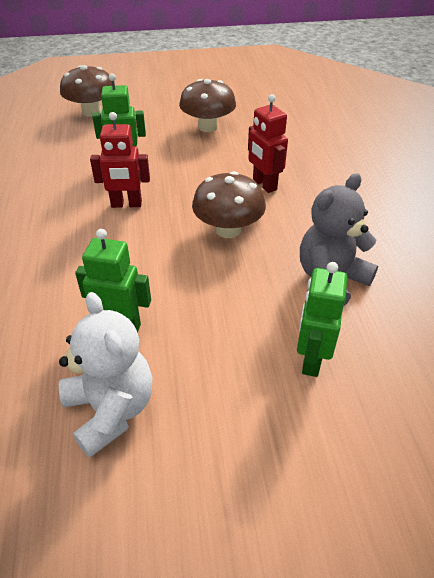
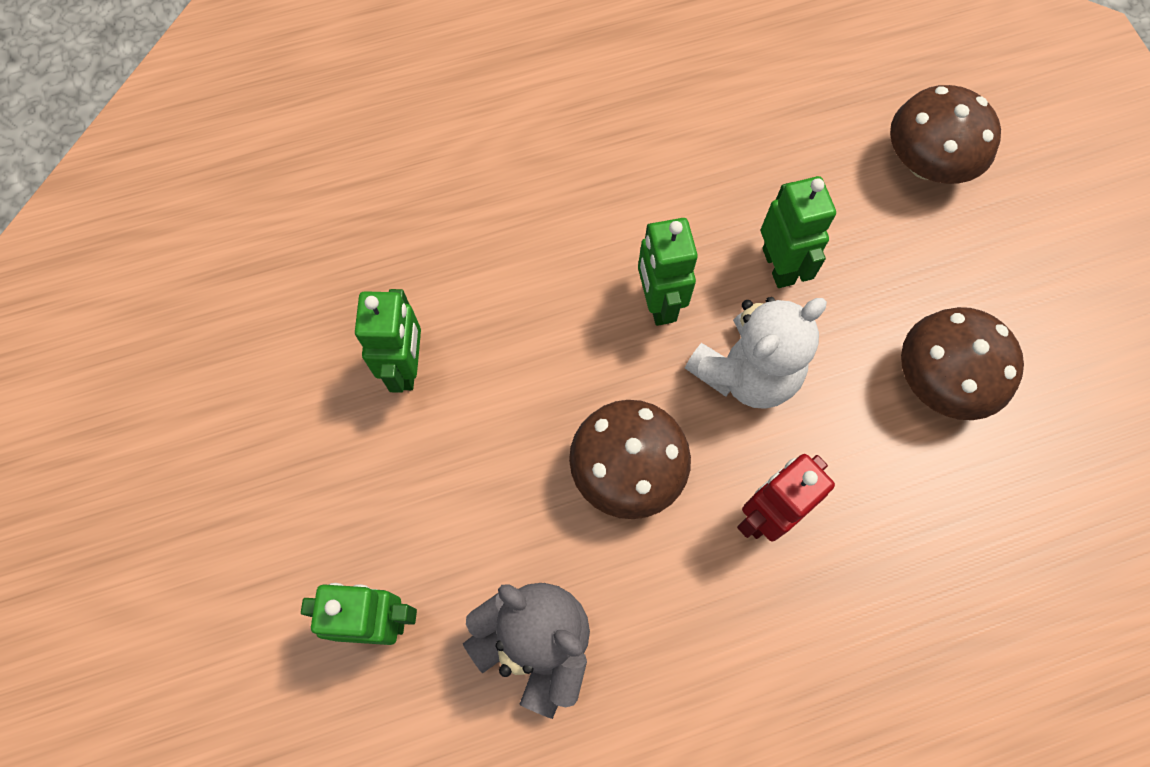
camera: 80 degrees right, 25 degrees up
white teddy bear [59,292,152,458] -> white teddy bear moved to [685,297,827,409]
red robot [90,112,150,208] -> green robot [638,218,698,326]

